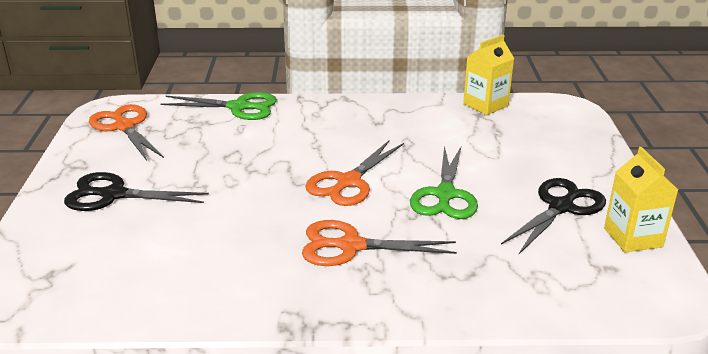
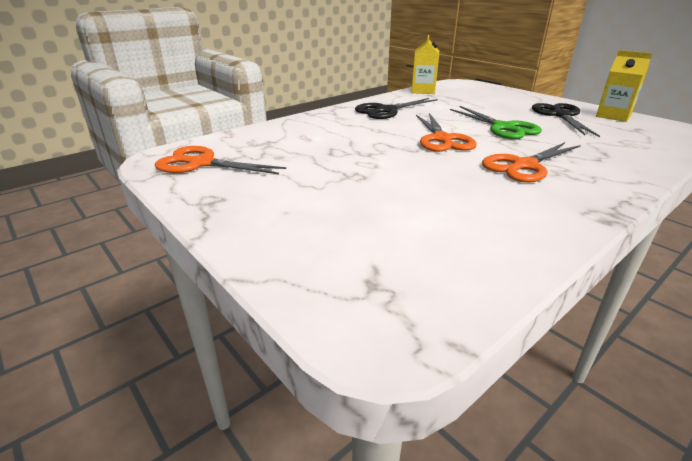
camera: 40 degrees left, 0 degrees up
black scissors [64,172,209,211] -> black scissors moved to [355,98,438,119]
green scissors [161,92,277,120] -> none

